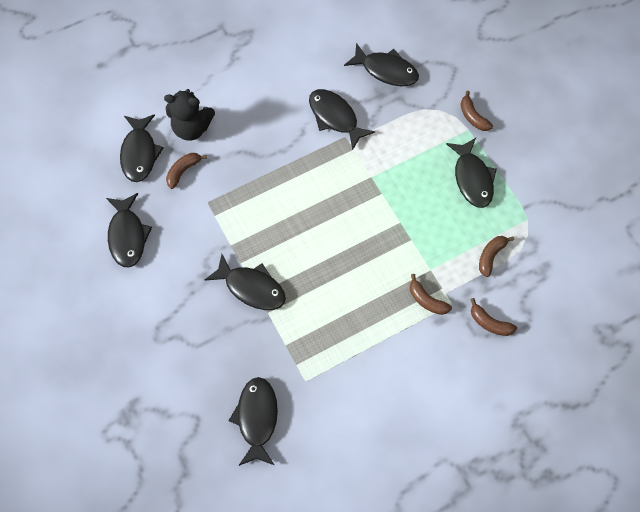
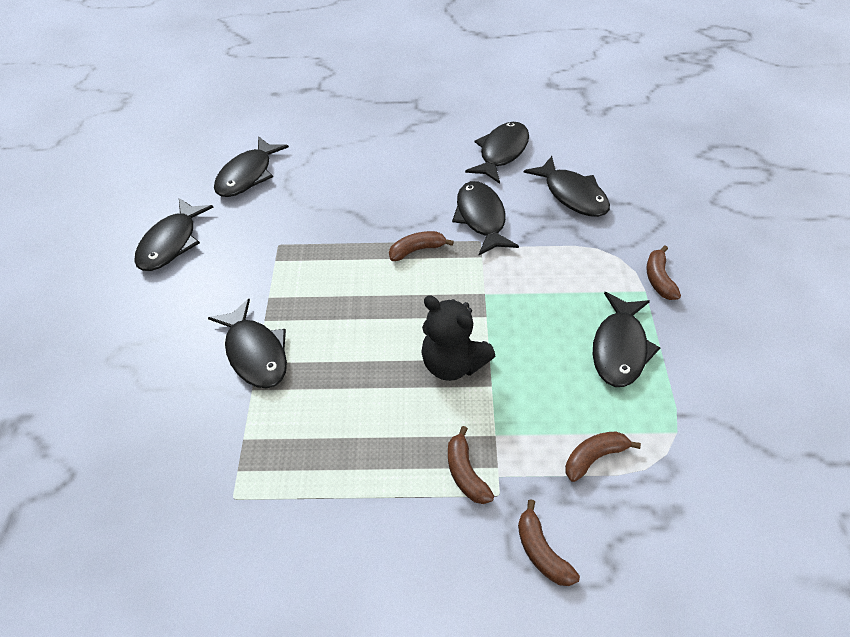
camera: 30 degrees right, 15 degrees down
black teddy bear [164,89,215,141] -> black teddy bear moved to [421,295,495,381]
brown banana [166,153,207,189] -> brown banana moved to [389,231,454,261]
black fish [229,377,278,466] -> black fish moved to [465,122,529,184]

